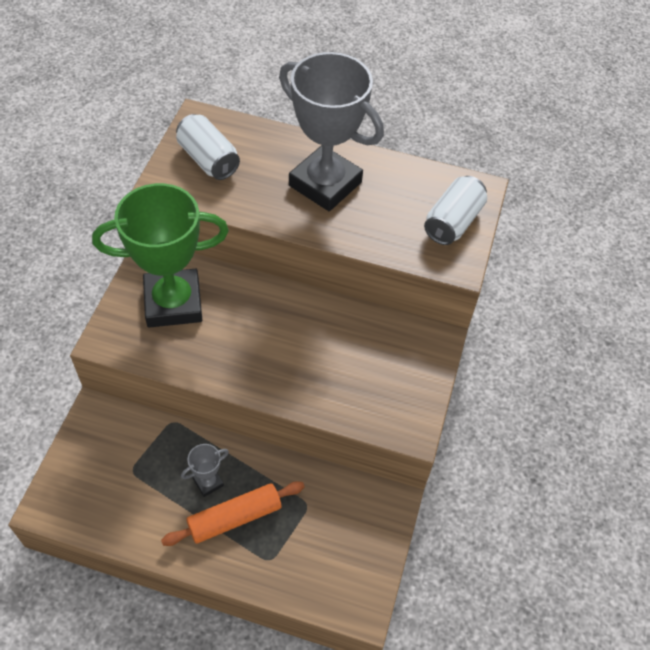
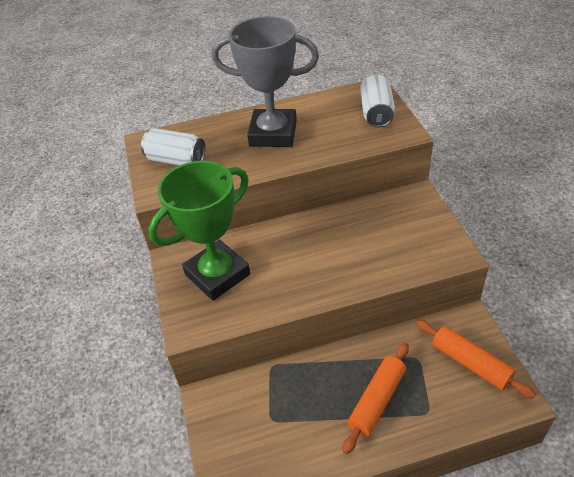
camera: 25 degrees left, 10 degrees down
grey trophy [181,444,229,497] -> none
none -> orange rolling pin [416,320,536,399]

